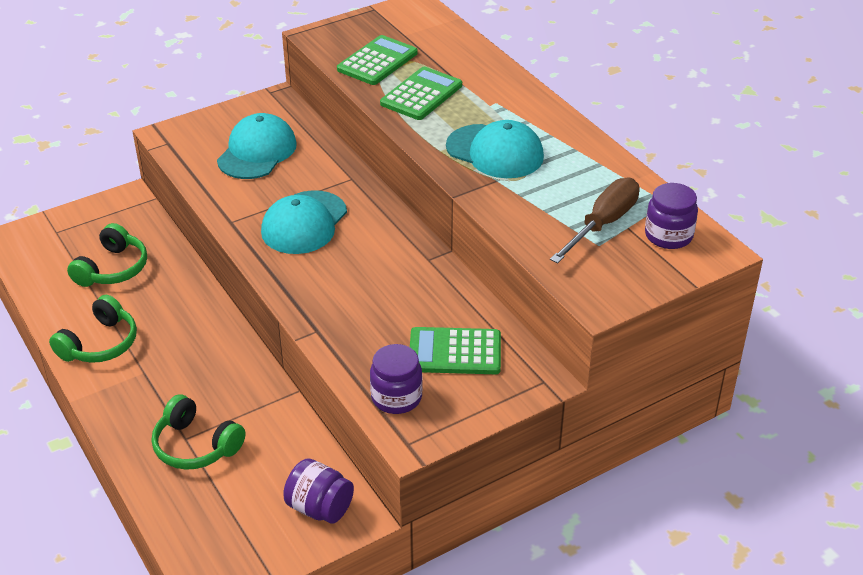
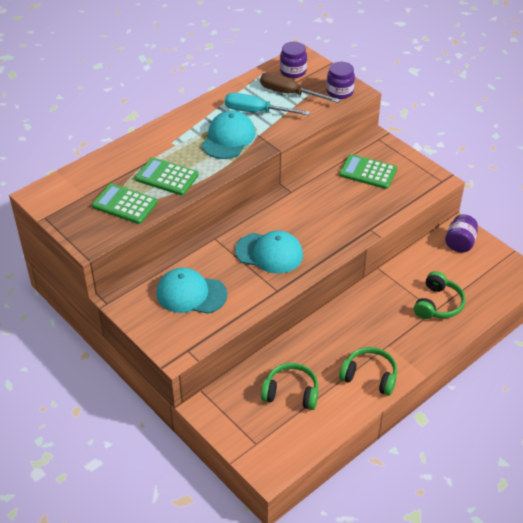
camera: 100 degrees left, 5 degrees up
purple jar [370,344,423,414] -> purple jar moved to [327,62,355,99]
green calculator [410,327,501,374] -> green calculator turned 120 degrees clockwise [339,154,397,189]
none -> turquoise screwdriver [225,93,310,115]

